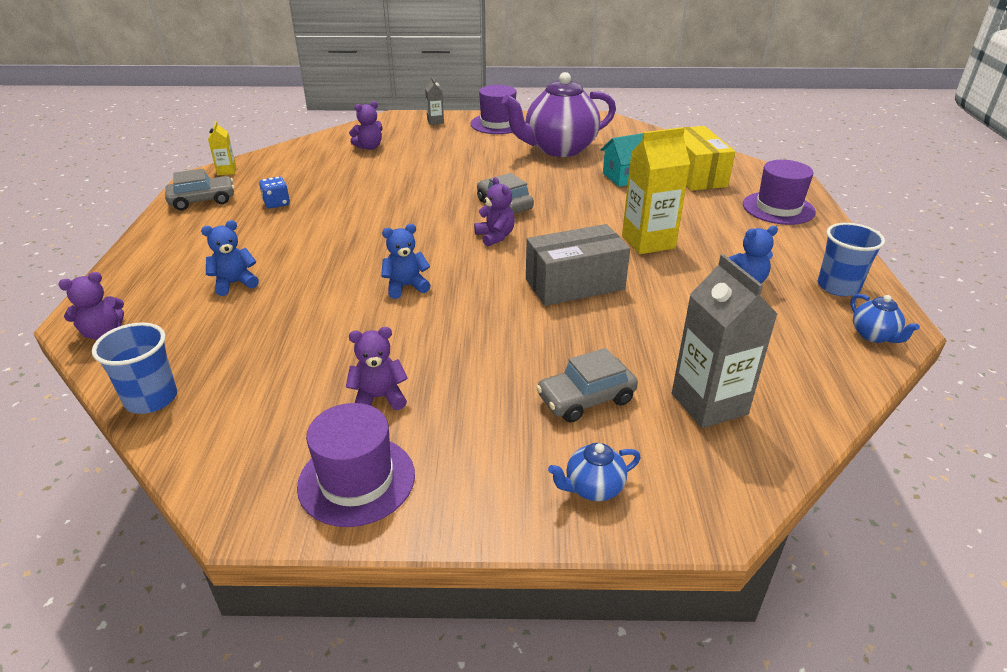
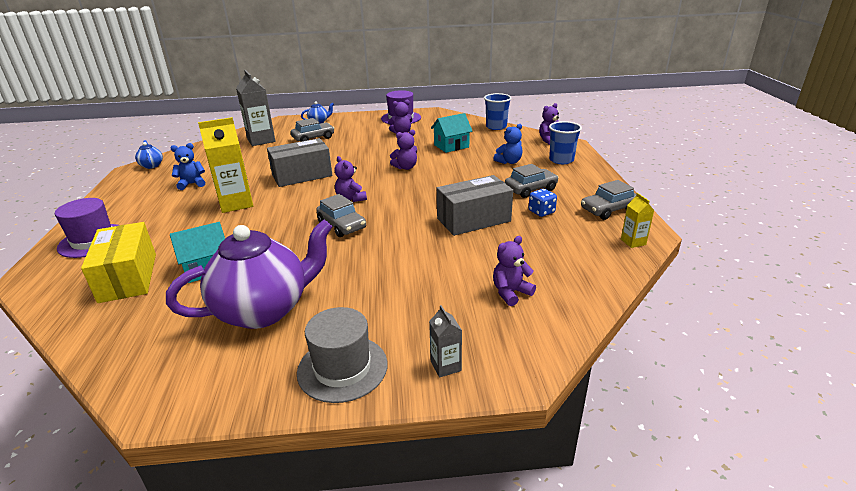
camera: 175 degrees right, 5 degrees down
blue teddy bear [381,224,431,299] -> purple teddy bear [390,130,417,170]
purple hat [470,85,525,134] -> grey hat [297,307,388,403]
blue cup [818,223,885,296] -> blue cup moved to [549,121,582,164]
none -> turquoise house [431,113,473,153]
none -> grey box [437,175,513,236]
none -> grey car [505,164,559,198]

